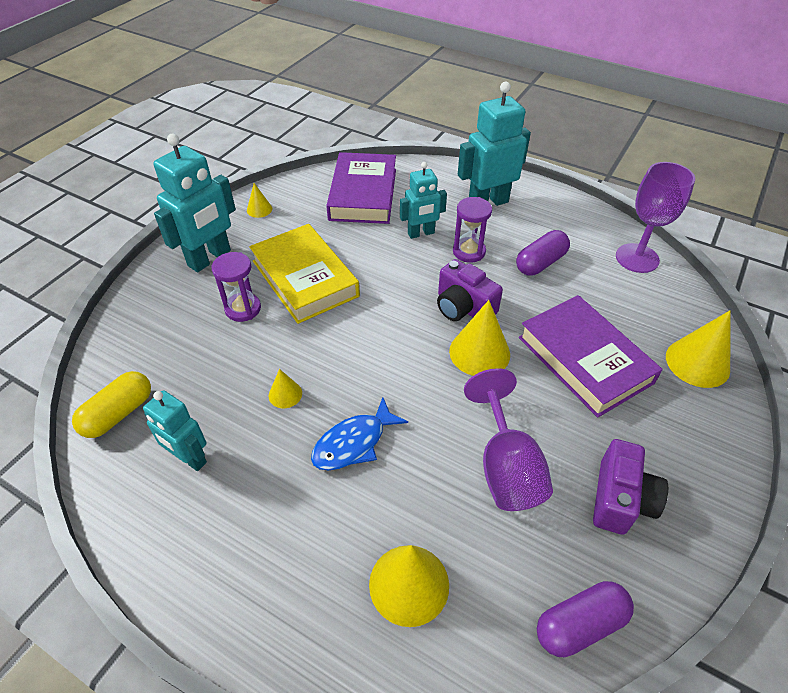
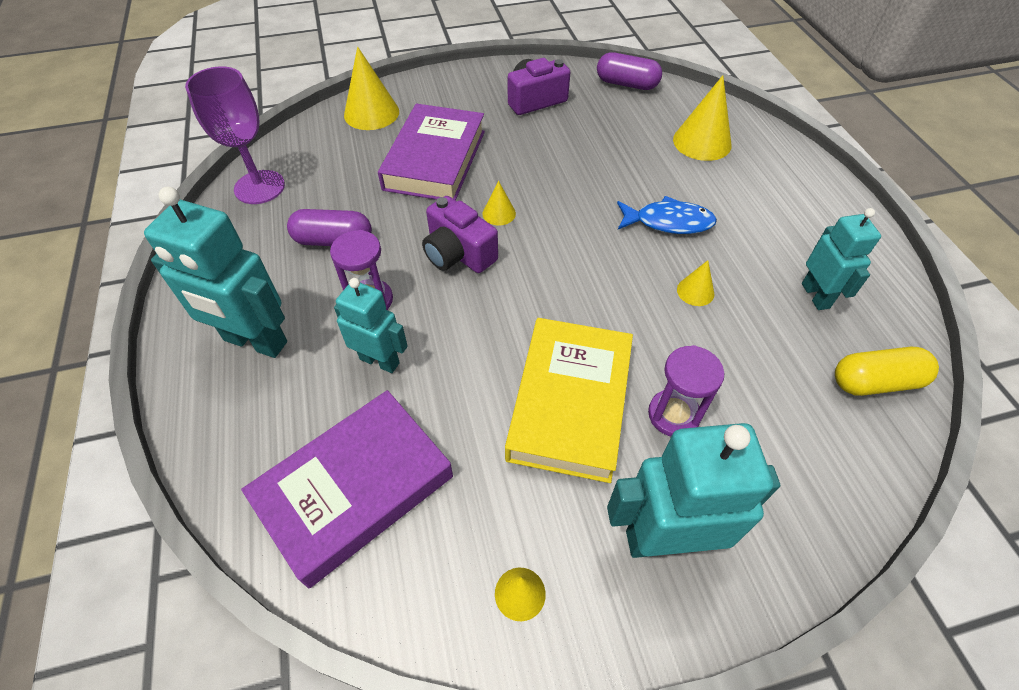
camera: 135 degrees left, 5 degrees up
purple camera [437,259,503,321] -> purple camera turned 135 degrees clockwise [422,196,498,273]
yellow cone [449,300,510,376] -> yellow cone [482,181,516,225], size x0.52
purple goblet [464,368,553,511] -> none

